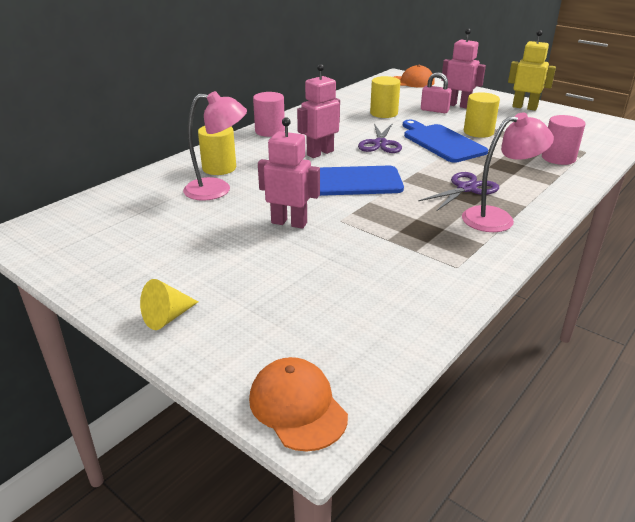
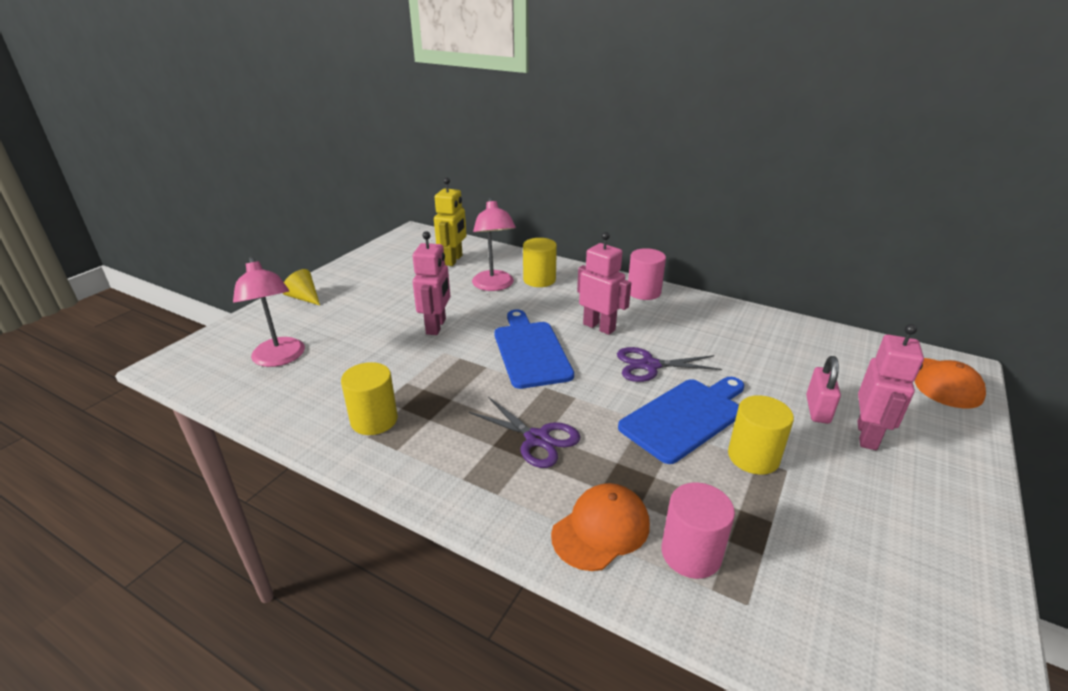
camera: 80 degrees right, 0 degrees up
orange cap [249,357,348,452] -> orange cap moved to [551,483,650,571]
yellow cylinder [370,76,400,118] -> yellow cylinder moved to [341,362,398,435]
pink lamp [462,112,554,232] -> pink lamp moved to [233,257,305,367]
yellow robot [508,30,556,111] -> yellow robot moved to [434,178,466,266]

